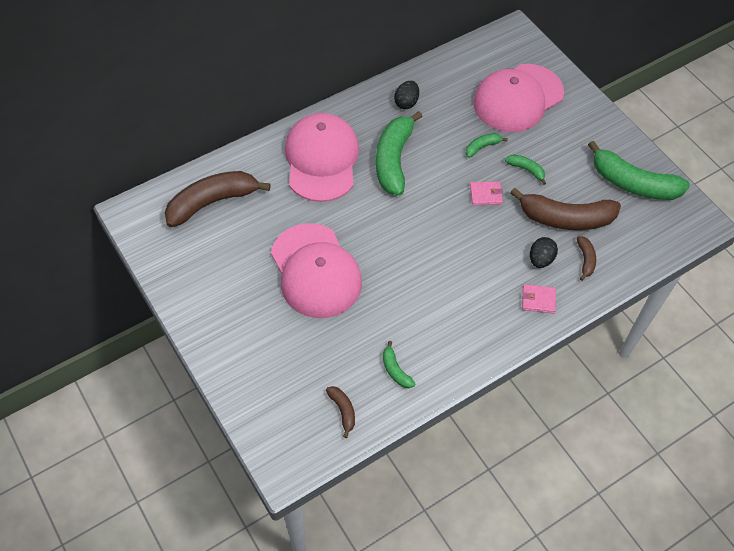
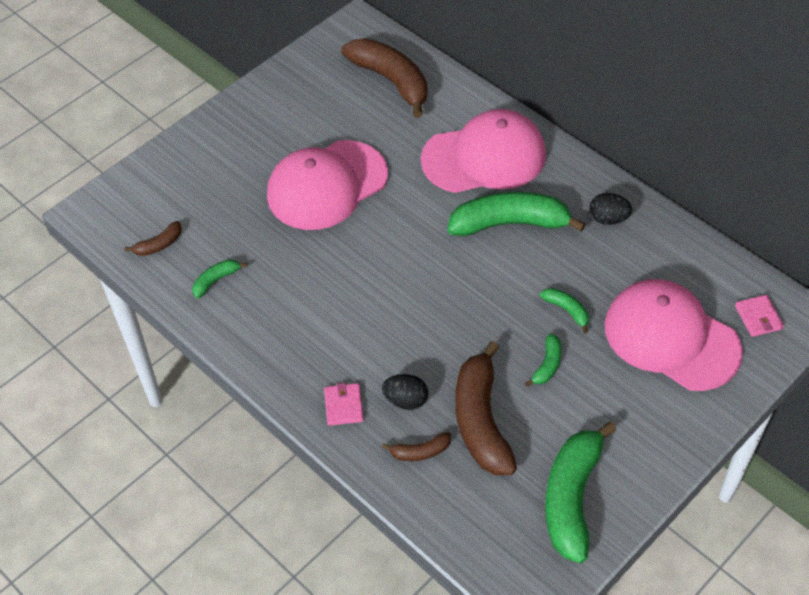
camera: 80 degrees right, 5 degrees down
pink wallet [470,182,503,205] -> pink wallet moved to [735,295,784,337]

